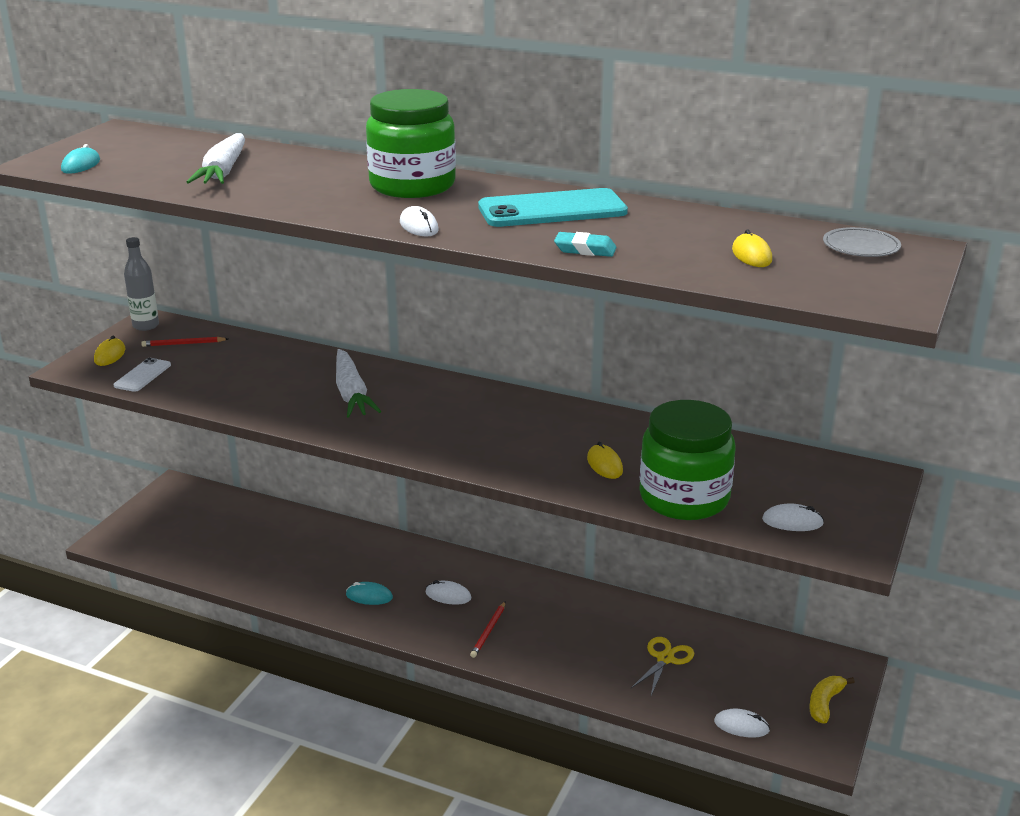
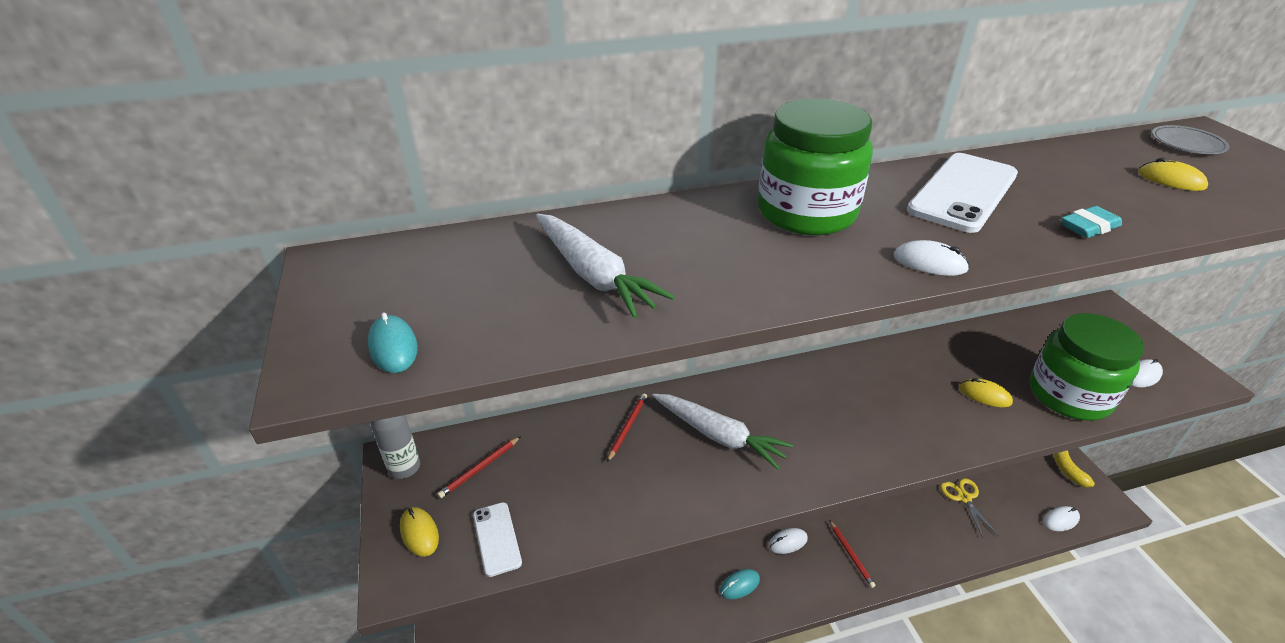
camera: 40 degrees left, 10 degrees up
turquoise phone [478,188,628,227] -> white phone [907,153,1018,233]
none -> red pencil [607,393,647,462]

